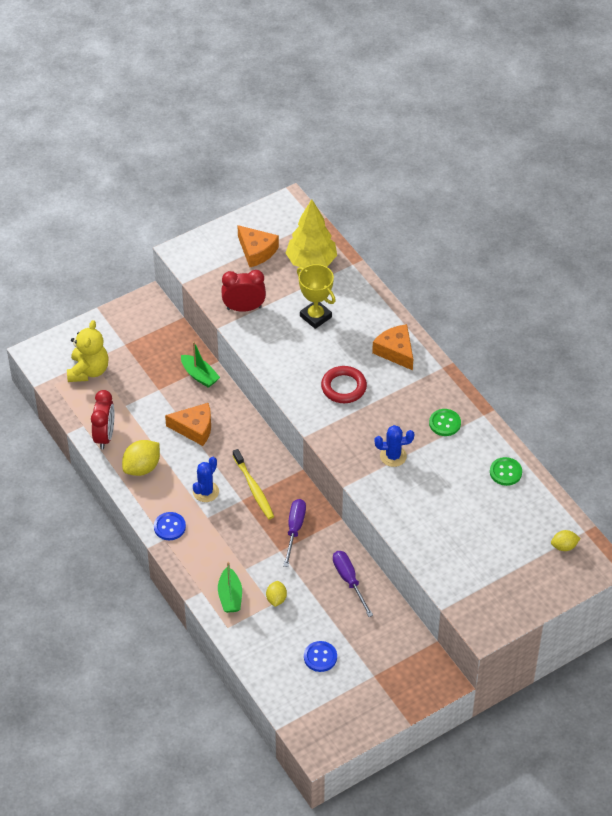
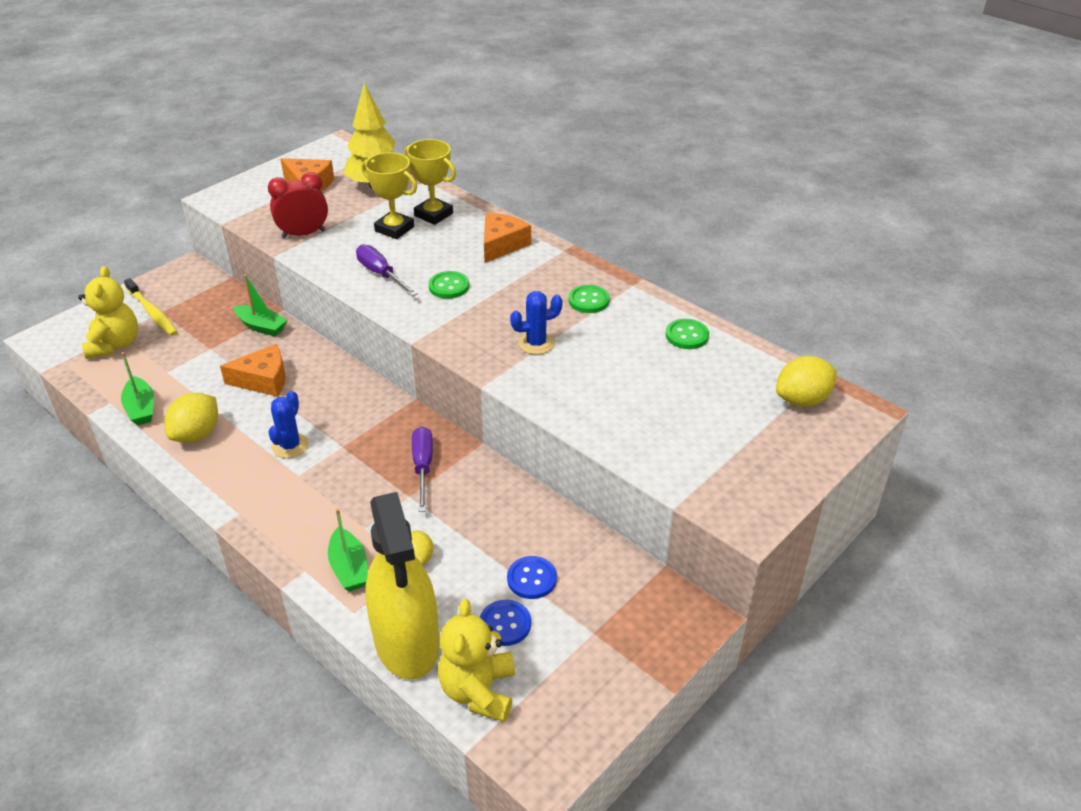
camera: 15 degrees left, 10 degrees down
red clock [91,390,115,449] -> green boat [121,352,154,425]
blue button [154,512,186,540] -> blue button moved to [507,556,557,599]
yellow toothbrush [233,449,274,519] -> yellow toothbrush moved to [124,278,178,336]
red ring [321,366,367,403] -> green button [429,271,469,299]
purple screwdriver [333,551,373,617] -> purple screwdriver moved to [356,244,418,296]
orange cheese [372,324,413,370] -> orange cheese turned 75 degrees clockwise [484,213,531,263]
yellow lemon [551,530,580,551] -> yellow lemon [776,356,837,407], size x1.69
none -> yellow spray bottle [365,492,439,680]
none -> yellow trophy [404,139,456,225]
none -> yellow teddy bear [438,599,515,722]

